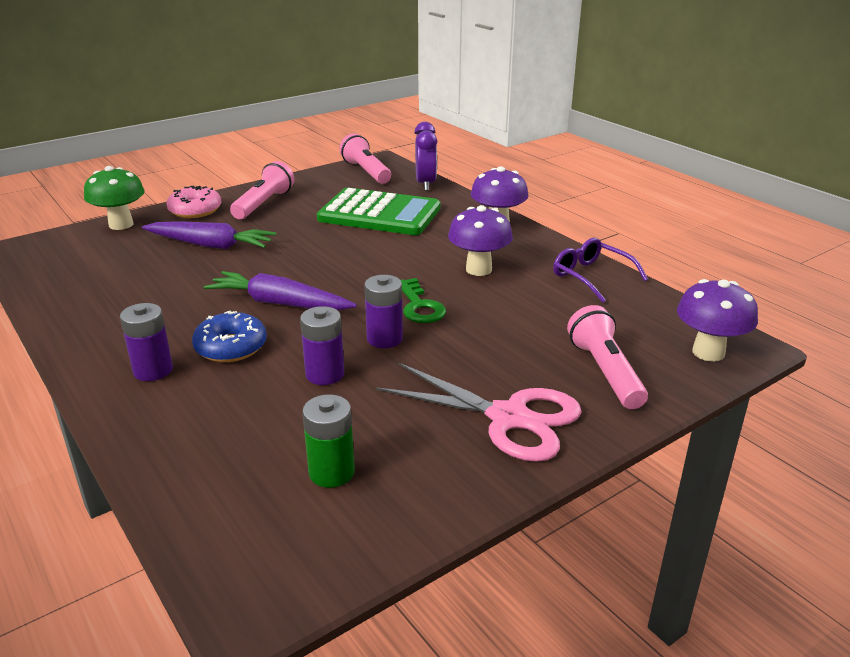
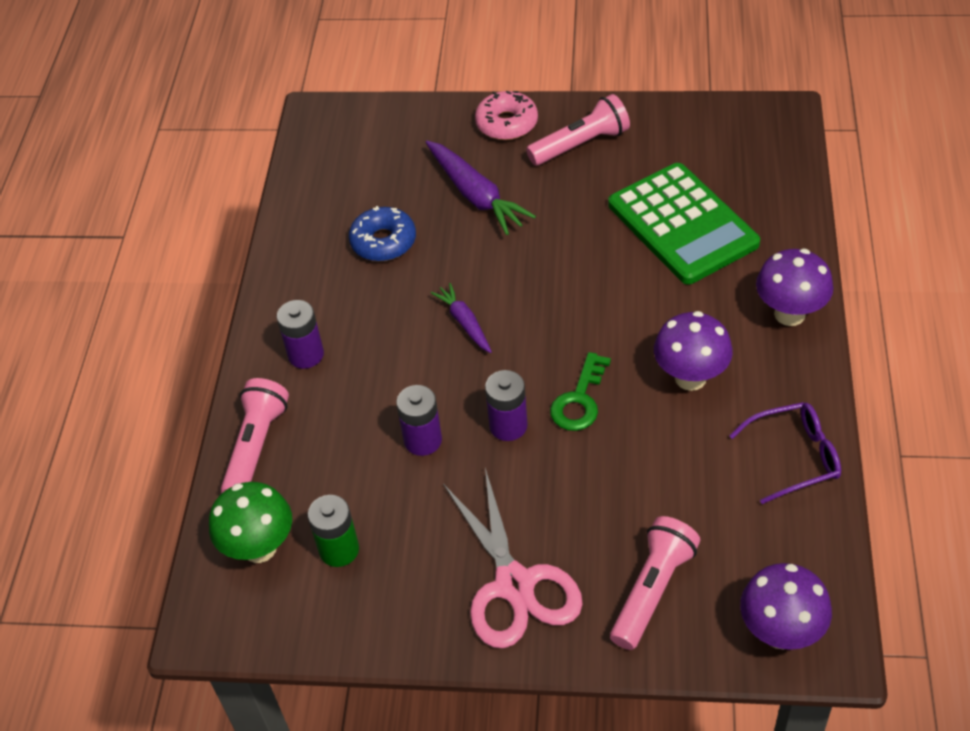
camera: 45 degrees right, 20 degrees up
green mushroom [84,166,145,230] -> green mushroom moved to [209,482,292,563]
blue donut [192,311,267,362] -> blue donut moved to [349,206,416,261]
purple carrot [204,271,357,310] -> purple carrot [431,283,492,353], size x0.59
pink flashlight [339,134,391,184] -> pink flashlight moved to [221,378,289,493]
purple clock [414,122,437,191] -> none
purple glasses [553,238,648,303] -> purple glasses turned 75 degrees clockwise [729,402,841,504]

